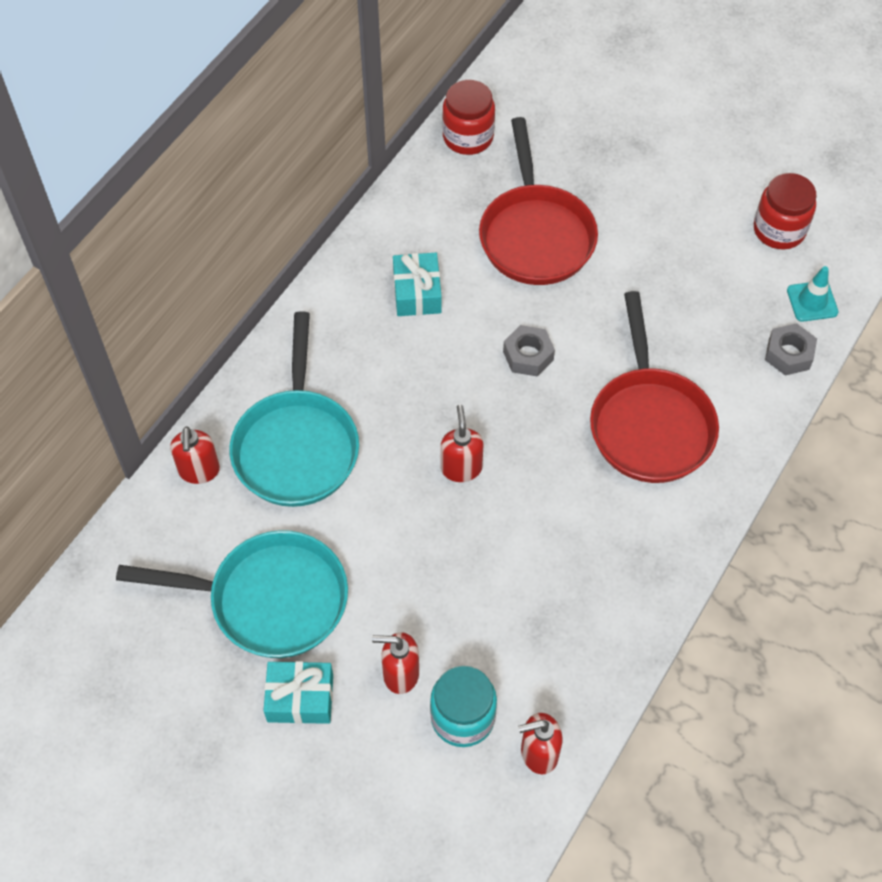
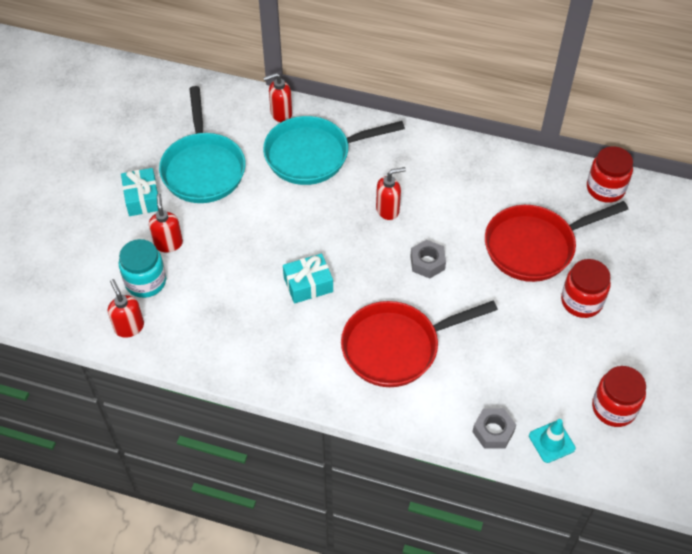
camera: 75 degrees right, 5 degrees down
turquoise gift [393,253,442,316] -> turquoise gift moved to [283,254,333,304]
red soap dispenser [441,405,484,482] -> red soap dispenser moved to [376,167,406,220]
none -> red jar [561,259,611,318]

